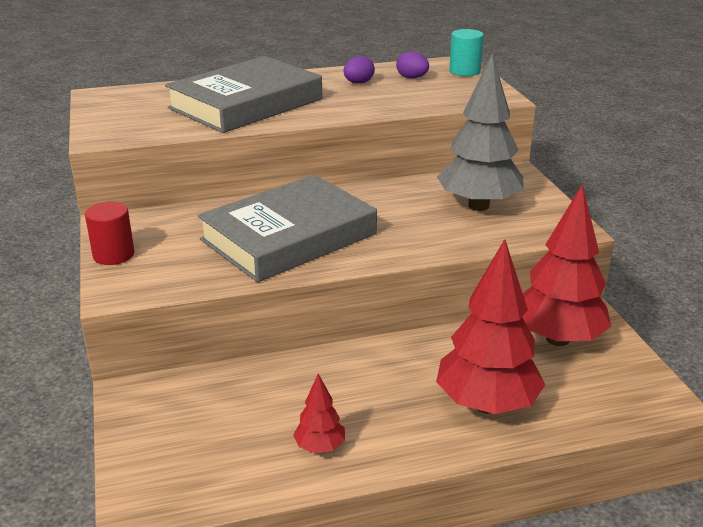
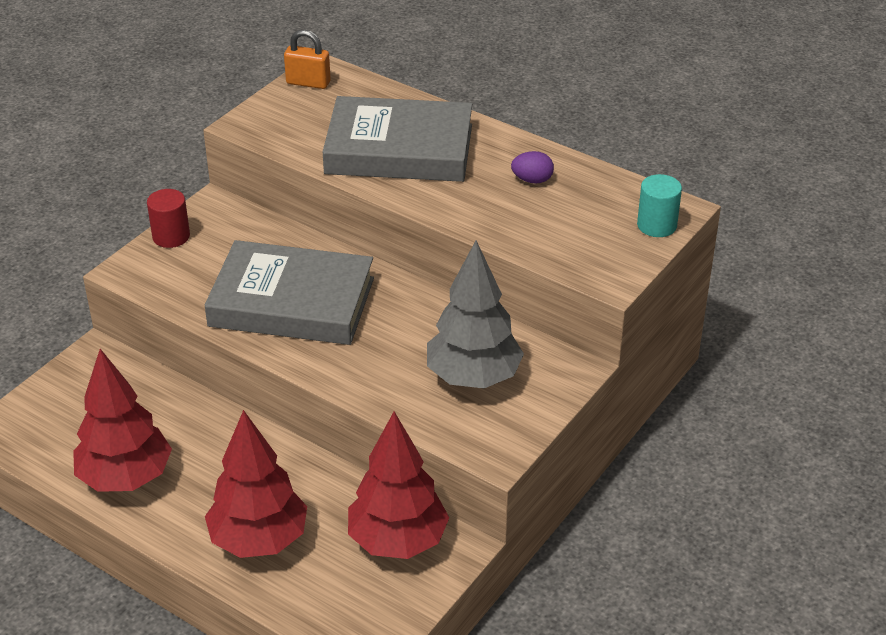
camera: 50 degrees right, 10 degrees up
red tree [293,374,345,453] -> red tree [73,349,172,492], size x2.15
purple egg [396,51,429,79] -> none
none -> orange padlock [284,29,331,89]

